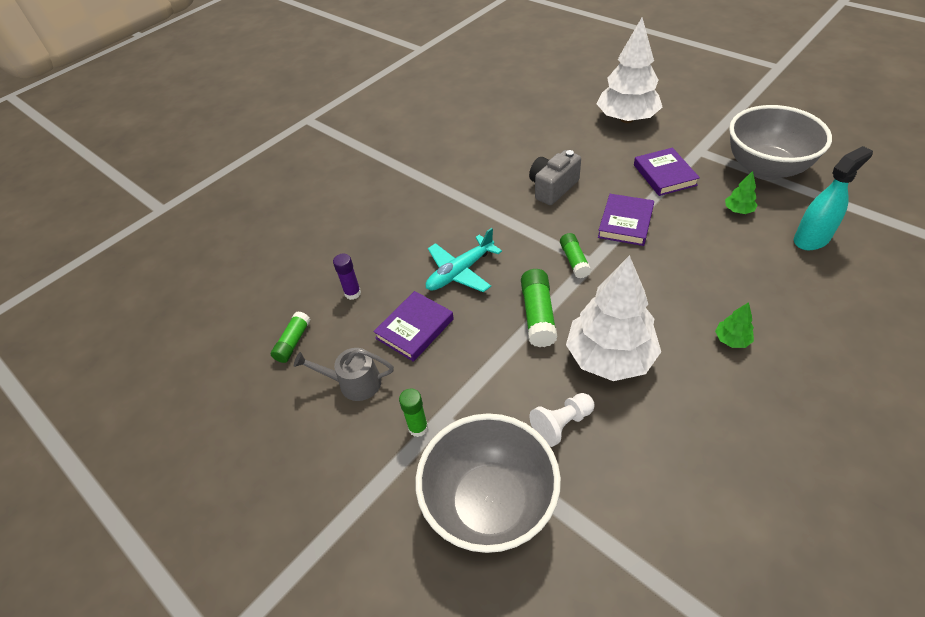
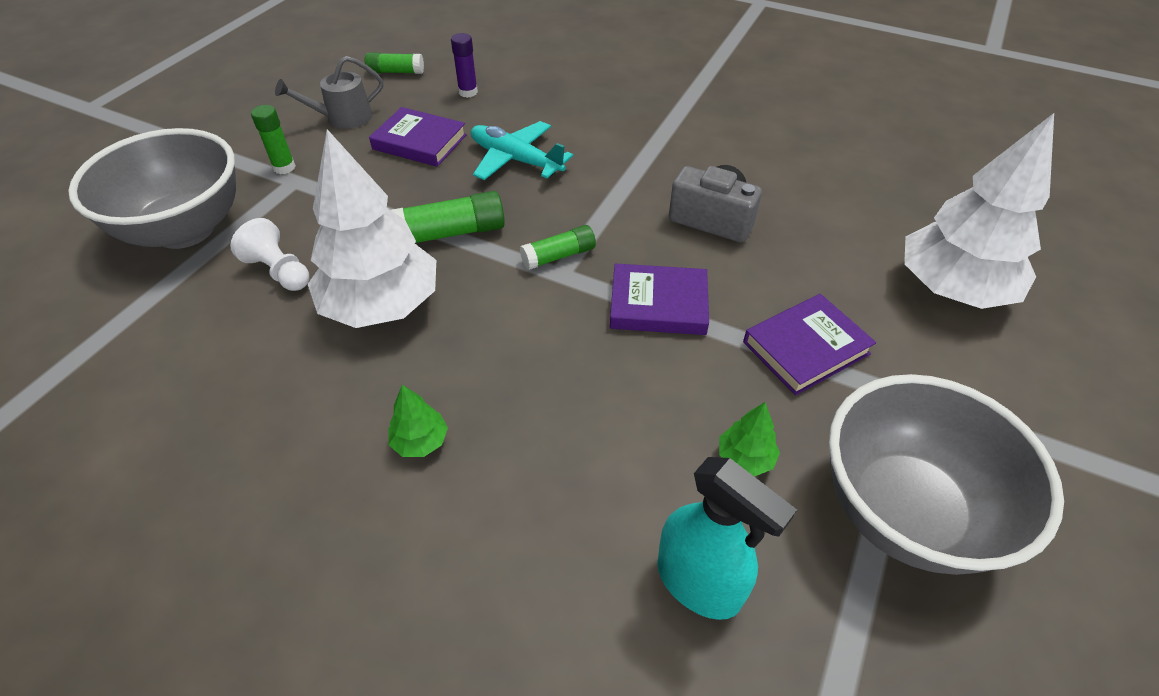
camera: 70 degrees right, 0 degrees up
grey watering can [294,348,394,401] -> grey watering can turned 105 degrees counterclockwise [275,56,383,129]

